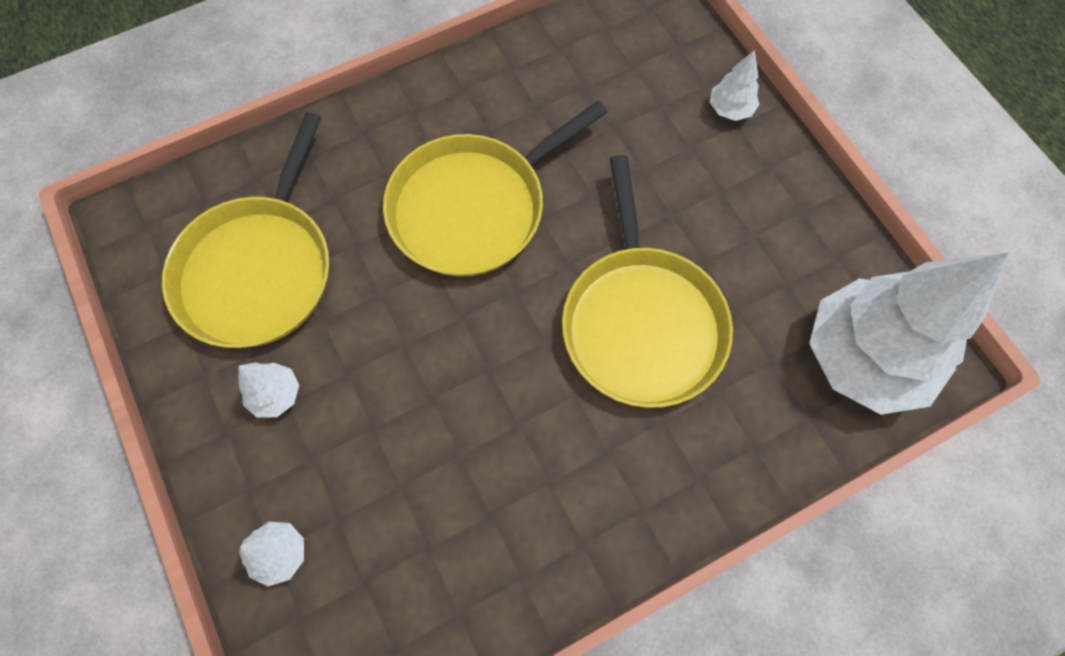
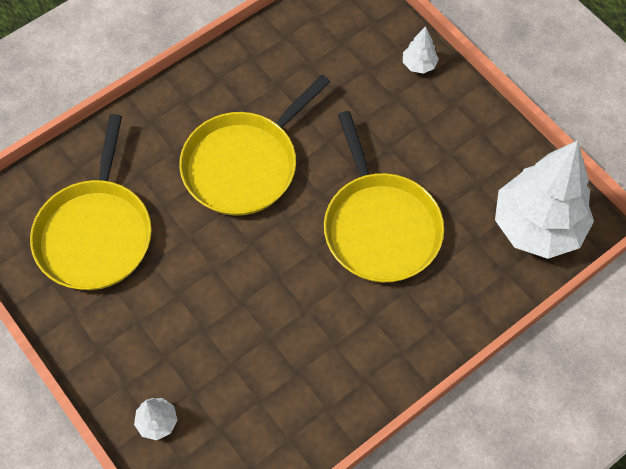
camera: 10 degrees left, 5 degrees down
white tree [238,362,299,418] -> none

